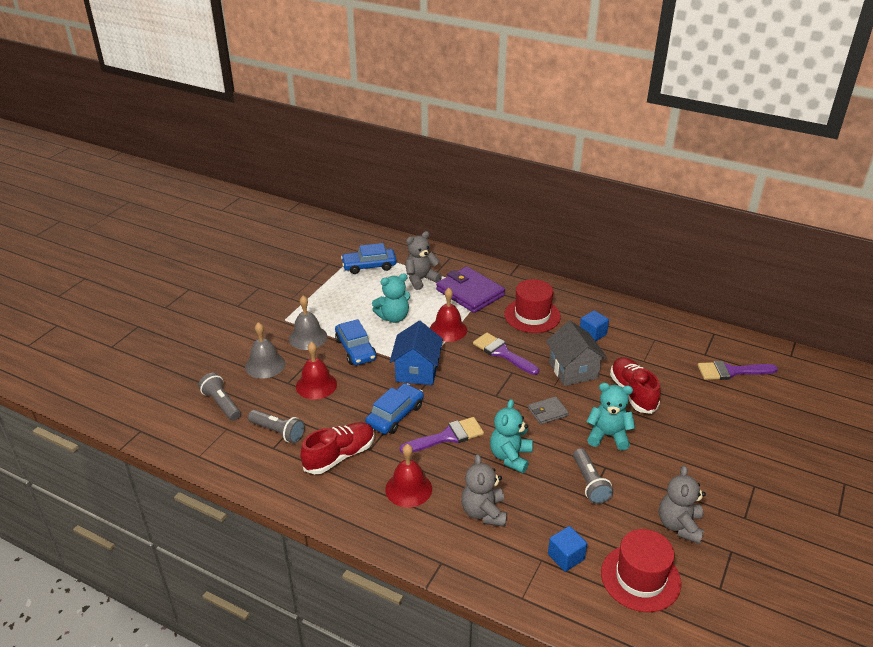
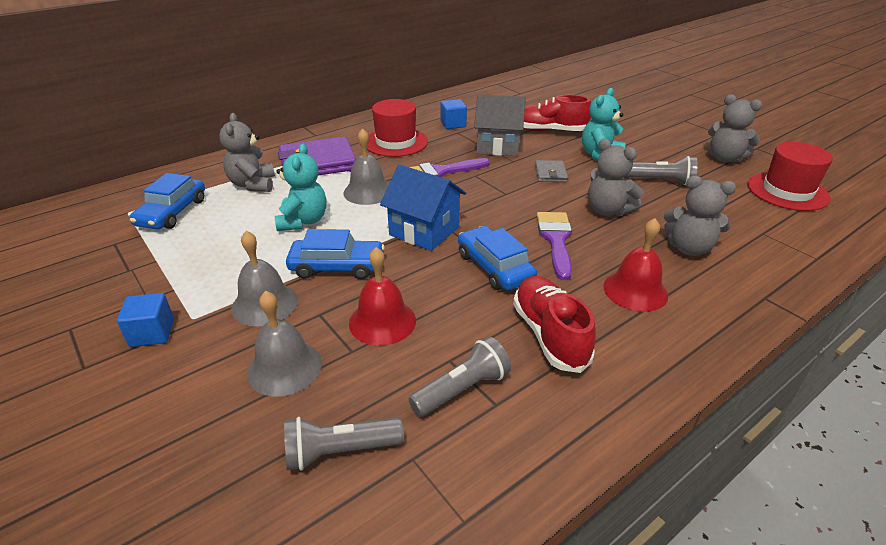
camera: 65 degrees left, 0 degrees up
red bell [430,288,467,342] -> grey bell [344,128,389,205]
turquoise teddy bear [490,399,533,473] -> grey teddy bear [588,139,644,216]
blue cube [548,526,587,572] -> blue cube moved to [117,293,174,347]
purple brush [698,361,778,380] -> none

